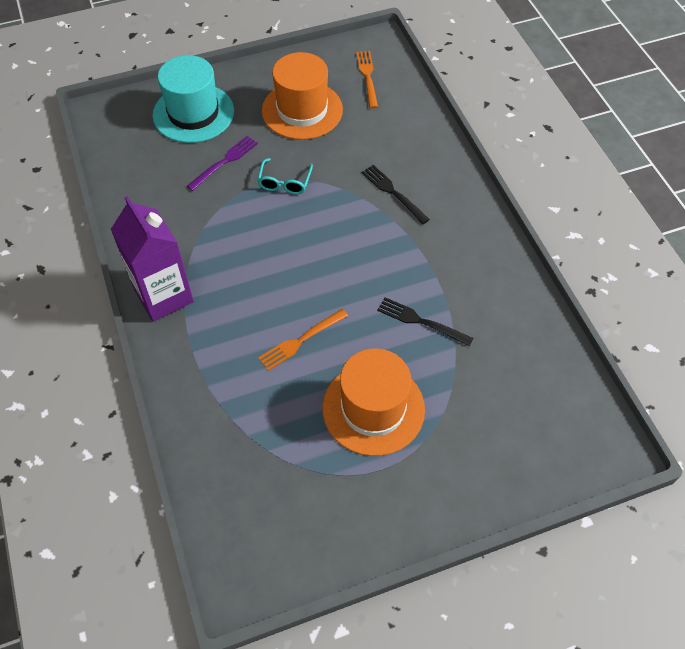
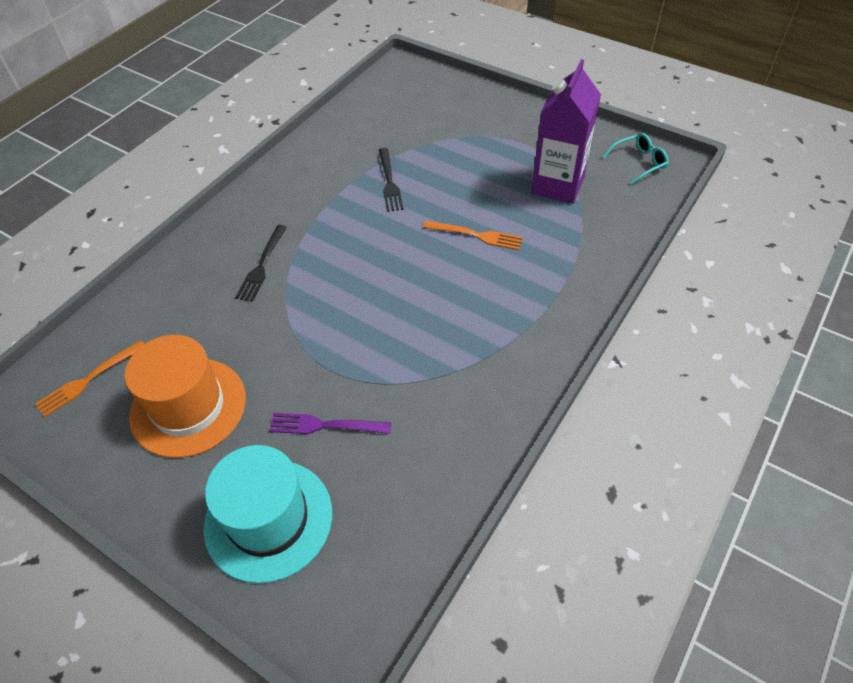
camera: 125 degrees left, 5 degrees down
purple carton [111,196,194,322] -> purple carton moved to [531,59,601,204]
turquoise glasses [257,158,313,194] -> turquoise glasses moved to [603,133,669,185]
orange hat [322,348,425,456] -> none

